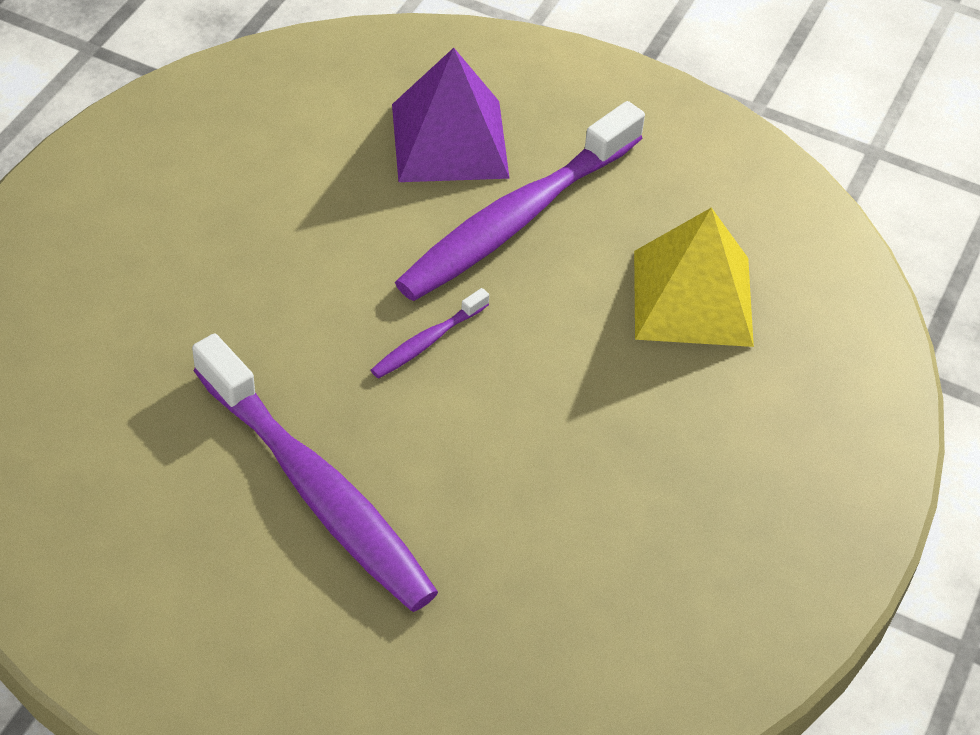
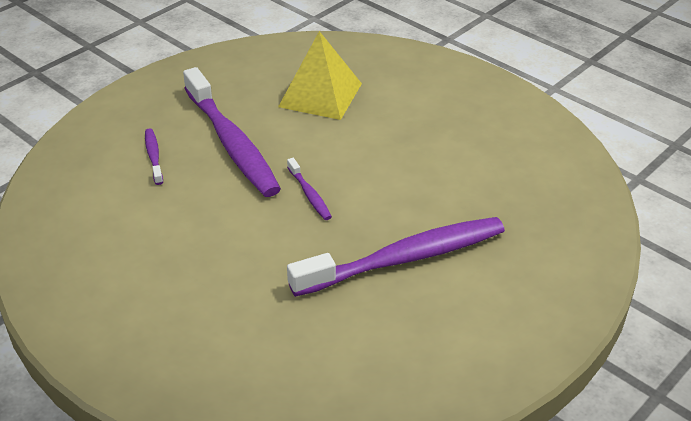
camera: 70 degrees left, 10 degrees down
purple pyramid [392,48,510,182] -> purple toothbrush [145,128,163,185]

